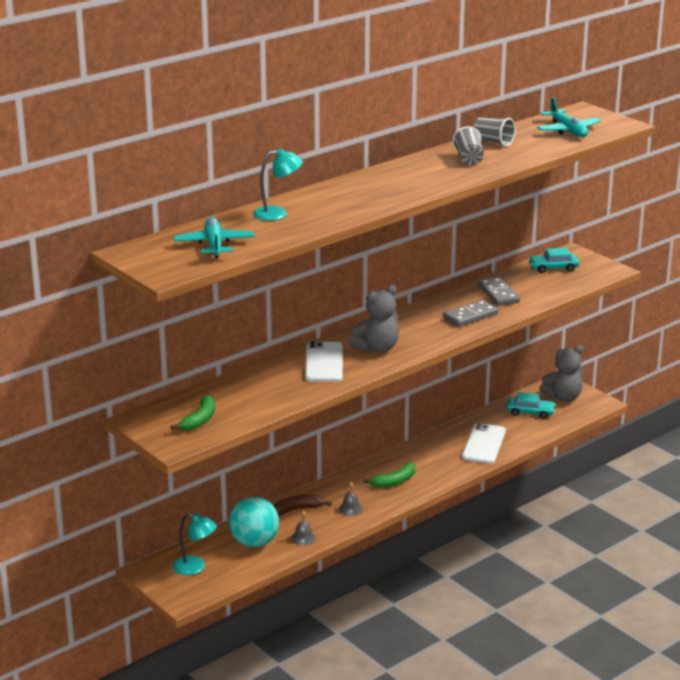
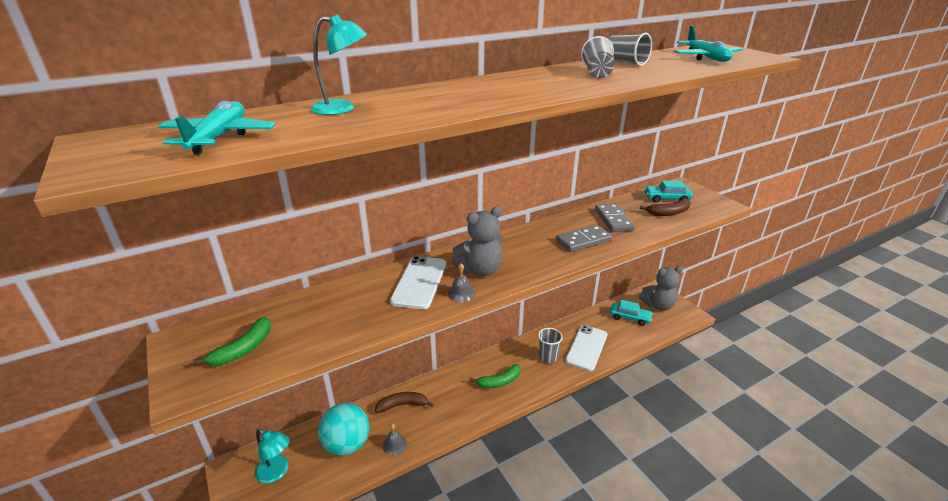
camera: 10 degrees right, 5 degrees up
grey bell [339,482,363,516] -> grey bell moved to [448,263,475,302]
none -> grey cup [538,328,563,363]
none -> brown banana [640,199,691,216]

